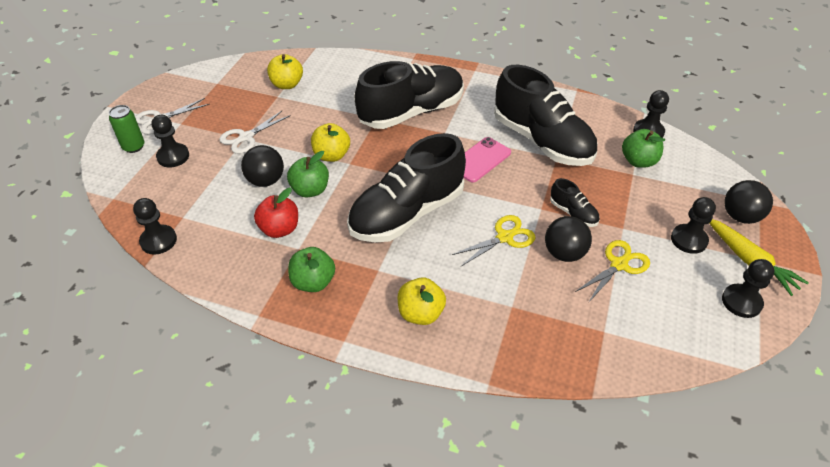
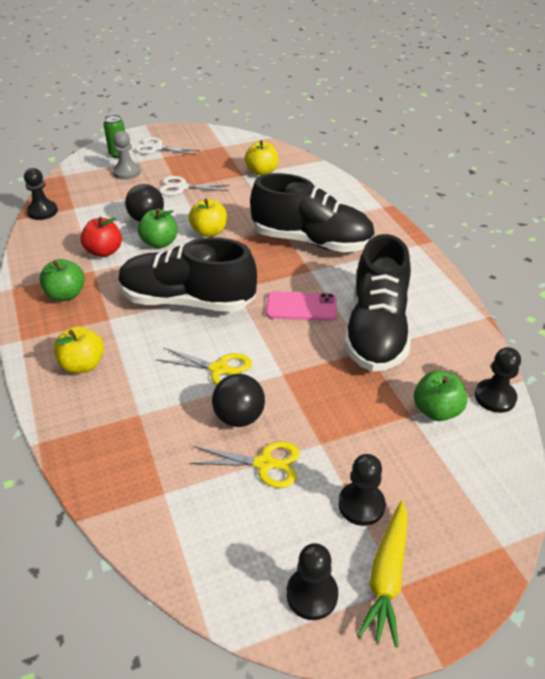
camera: 50 degrees right, 5 degrees down
black pawn [152,115,189,167] -> grey pawn [113,131,141,180]
black shoe [550,178,599,227] -> none
black ball [724,180,773,224] -> none

